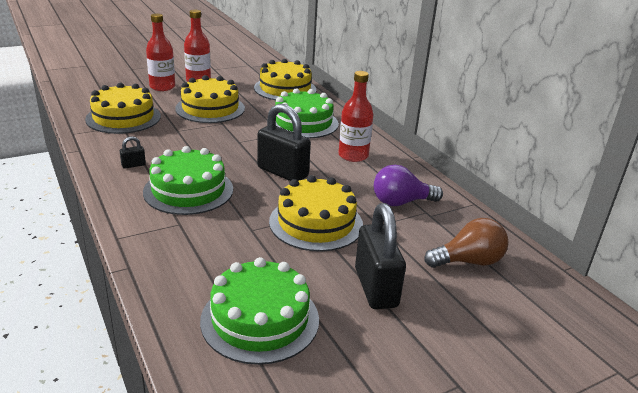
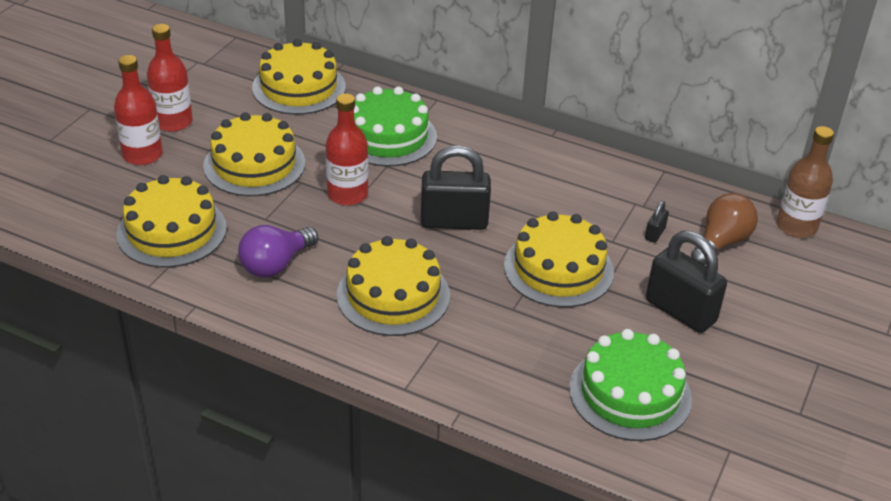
camera: 35 degrees left, 10 degrees up
black padlock [120,136,146,169] -> black padlock moved to [645,201,669,243]
green cake [143,146,233,215] -> yellow cake [337,236,450,336]
red bottle [338,71,373,162] -> red bottle moved to [326,93,368,206]
purple light bulb [374,165,443,206] -> purple light bulb moved to [238,225,318,278]
none -> brown bottle [776,126,834,238]

